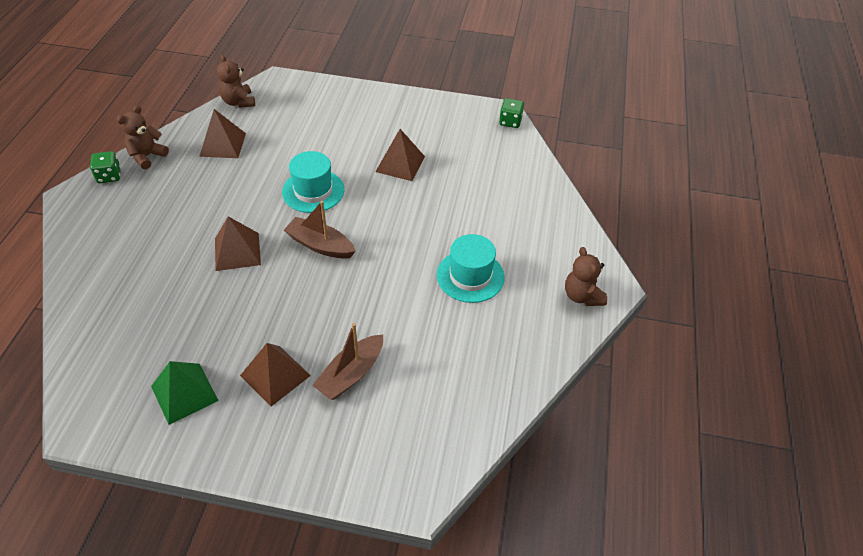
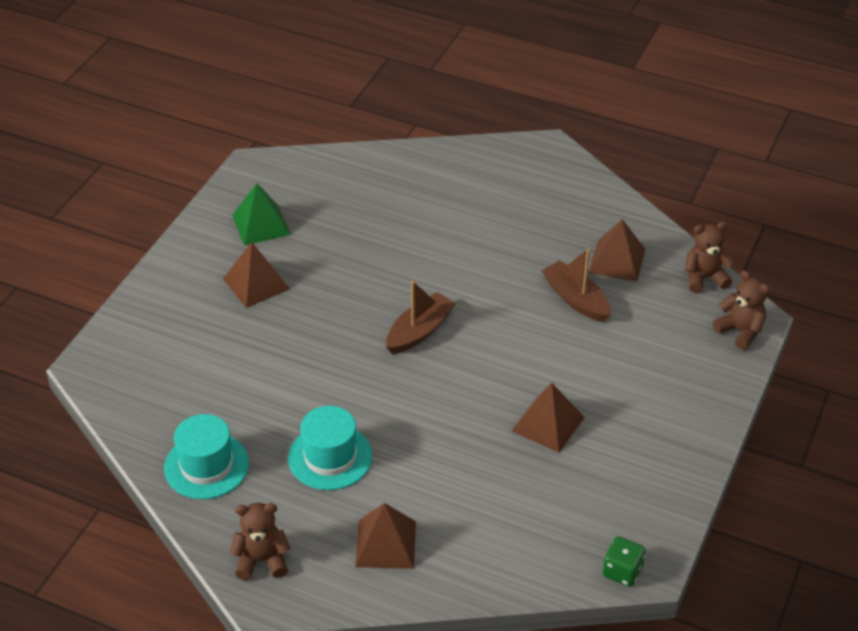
camera: 105 degrees right, 5 degrees down
green dice [90,151,121,183] -> none
brown teddy bear [117,105,169,169] -> brown teddy bear moved to [713,270,770,350]
brown pyramid [215,216,261,271] -> brown pyramid moved to [355,503,416,569]
turquoise hat [282,151,344,213] -> turquoise hat moved to [164,414,249,499]
brown boat [312,323,383,400] -> brown boat moved to [541,249,610,322]

